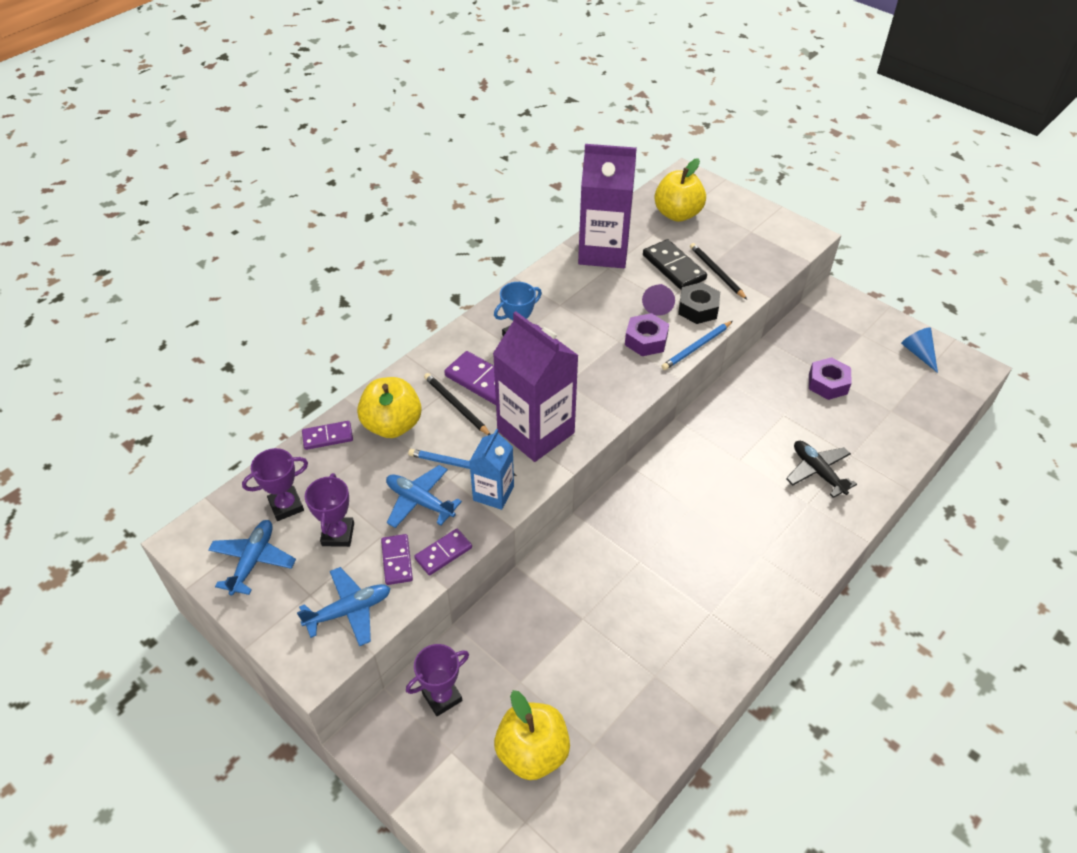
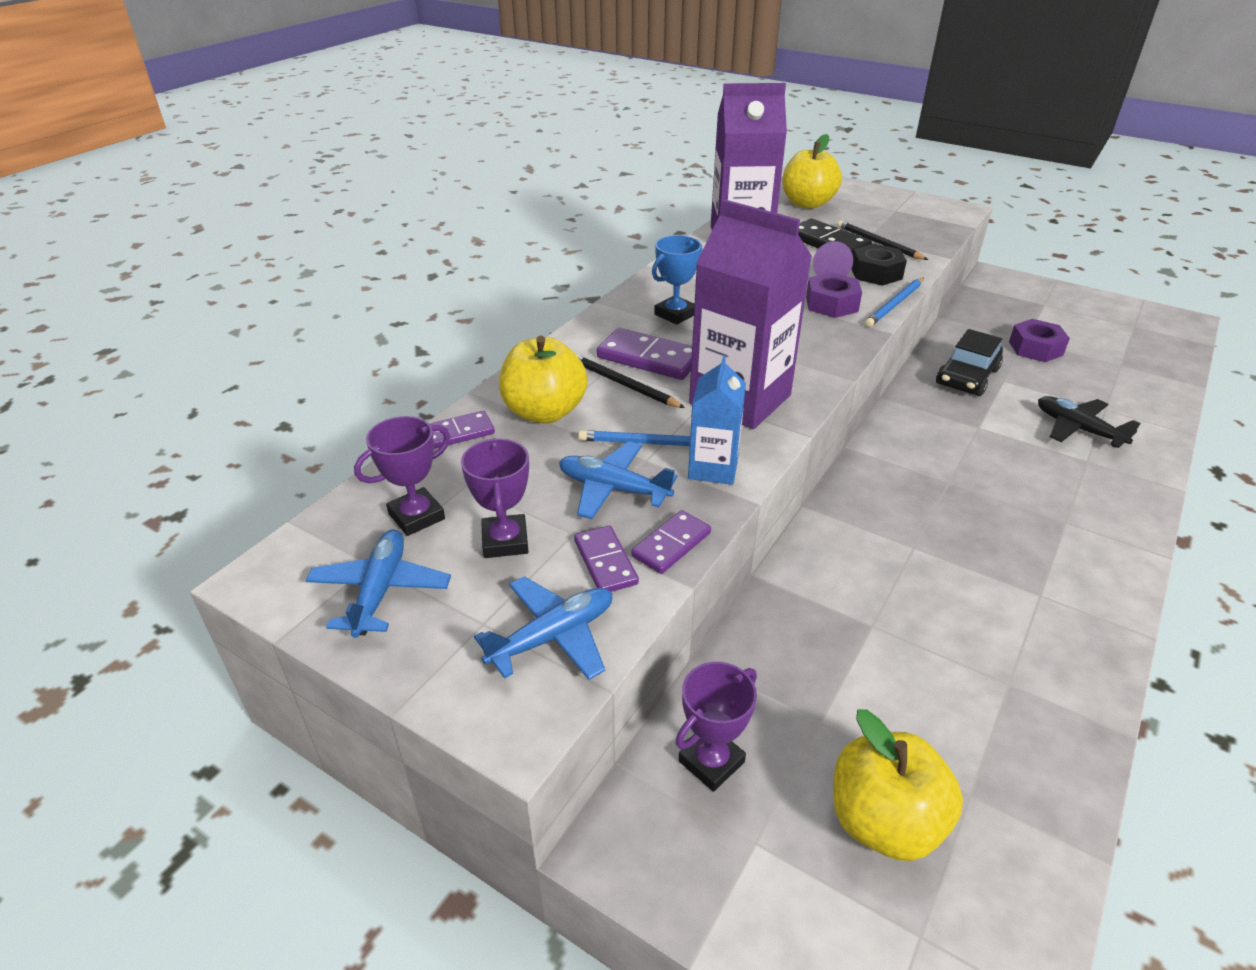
camera: 10 degrees left, 10 degrees down
blue cone [901,327,938,373] -> none
none -> black car [936,329,1003,396]

